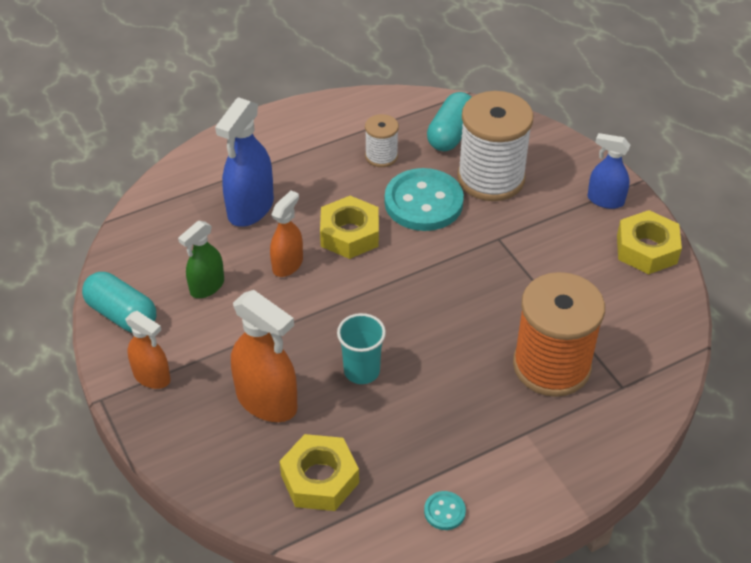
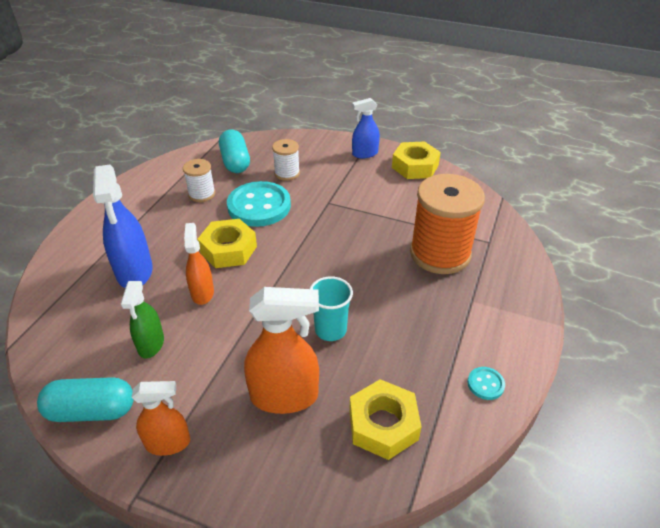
camera: 40 degrees left, 5 degrees down
white spool [457,91,533,201] -> white spool [272,139,300,181], size x0.50

